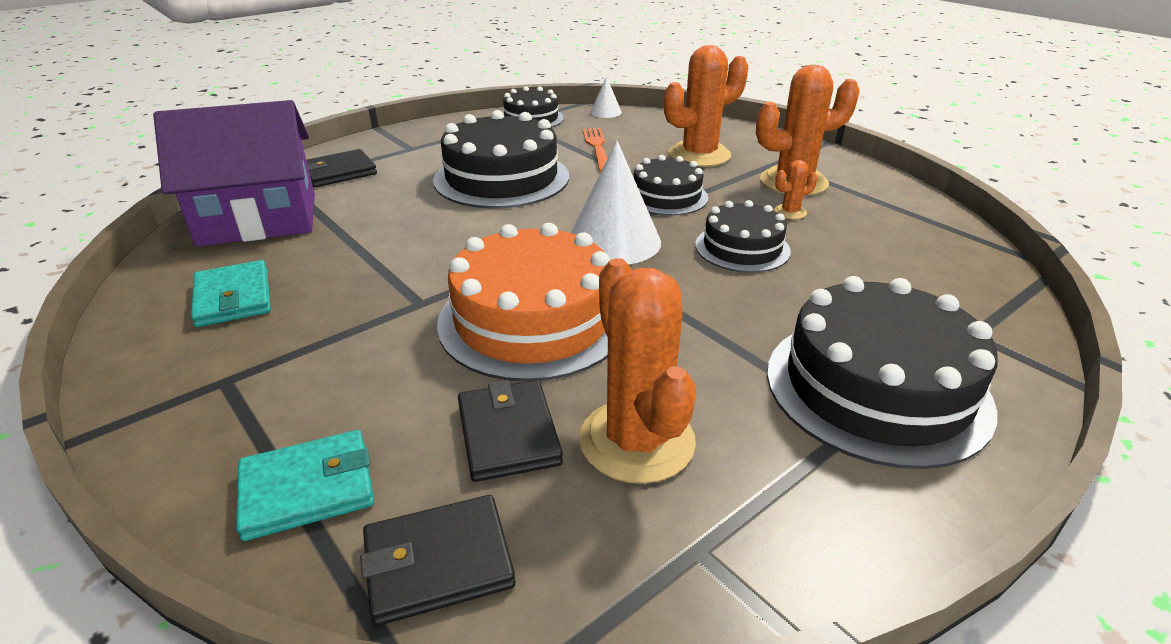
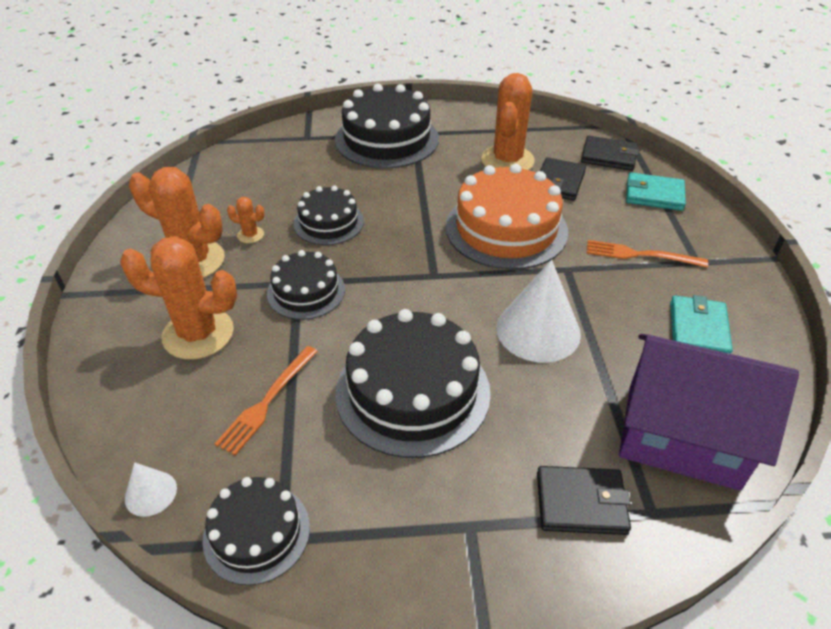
camera: 145 degrees left, 10 degrees up
white cone [571,140,661,265] -> white cone moved to [496,260,581,363]
none -> orange fork [586,240,708,268]

